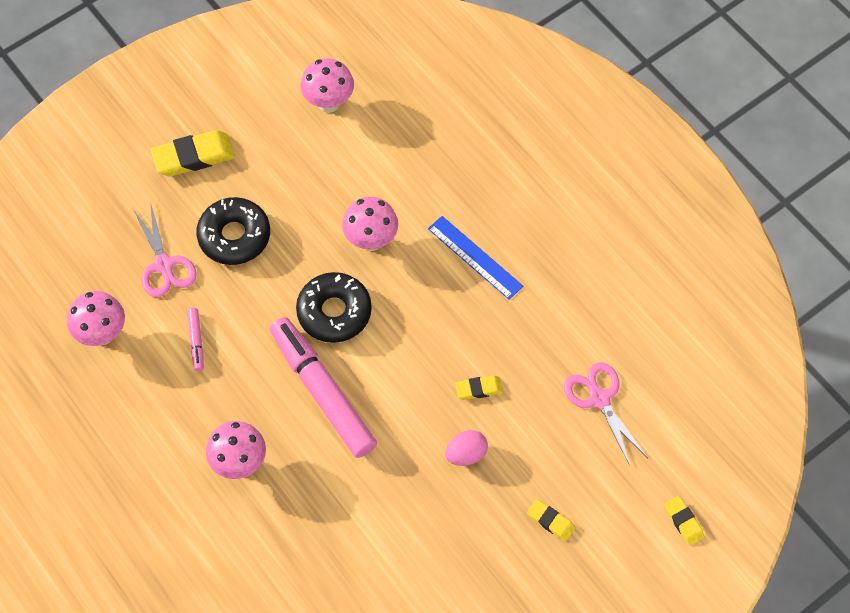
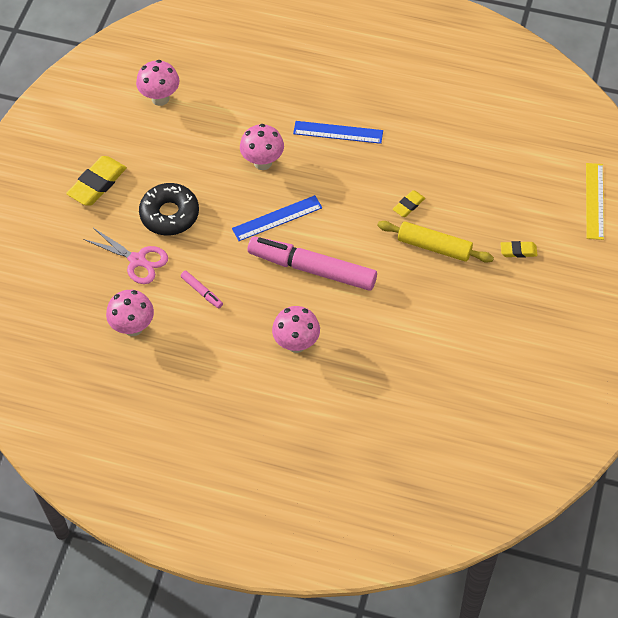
camera: 35 degrees left, 5 degrees down
black donut [296,272,372,343] -> blue ruler [232,195,322,241]
pink egg [445,430,488,466] -> yellow rolling pin [377,221,494,263]
pink scissors [564,362,648,467] -> none
yellow eraser [665,496,704,546] -> yellow ruler [586,163,604,240]

